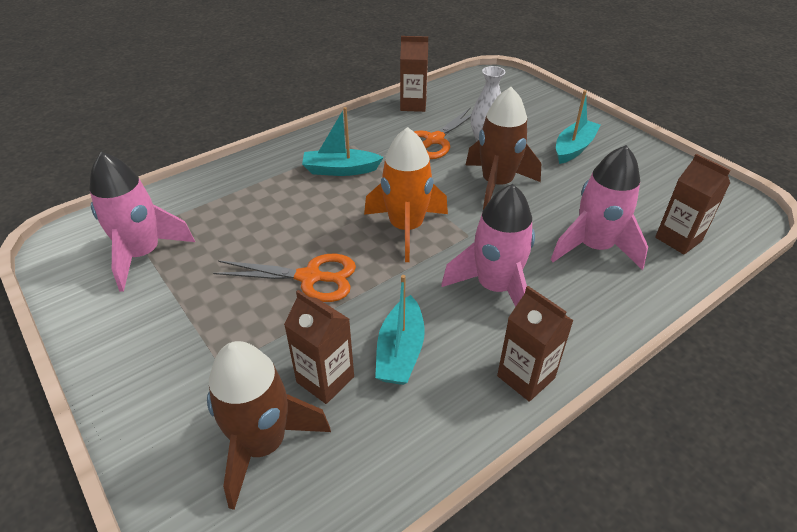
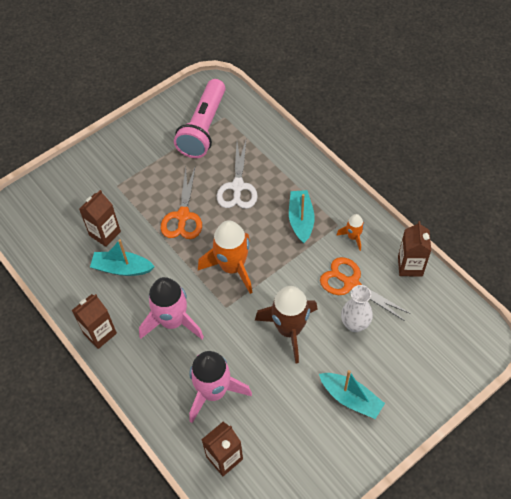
camera: 90 degrees right, 15 degrees up
pink rocket [89,152,195,292] -> pink flashlight [174,79,226,158]
brown rocket [207,341,331,510] -> none
none -> white scissors [217,141,258,209]
none -> orange rocket [336,214,364,251]

